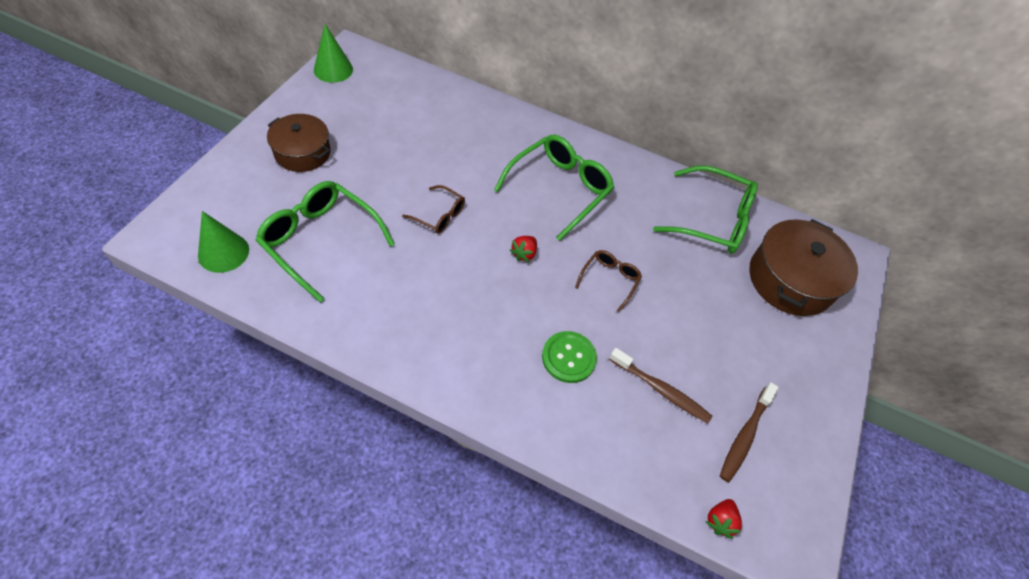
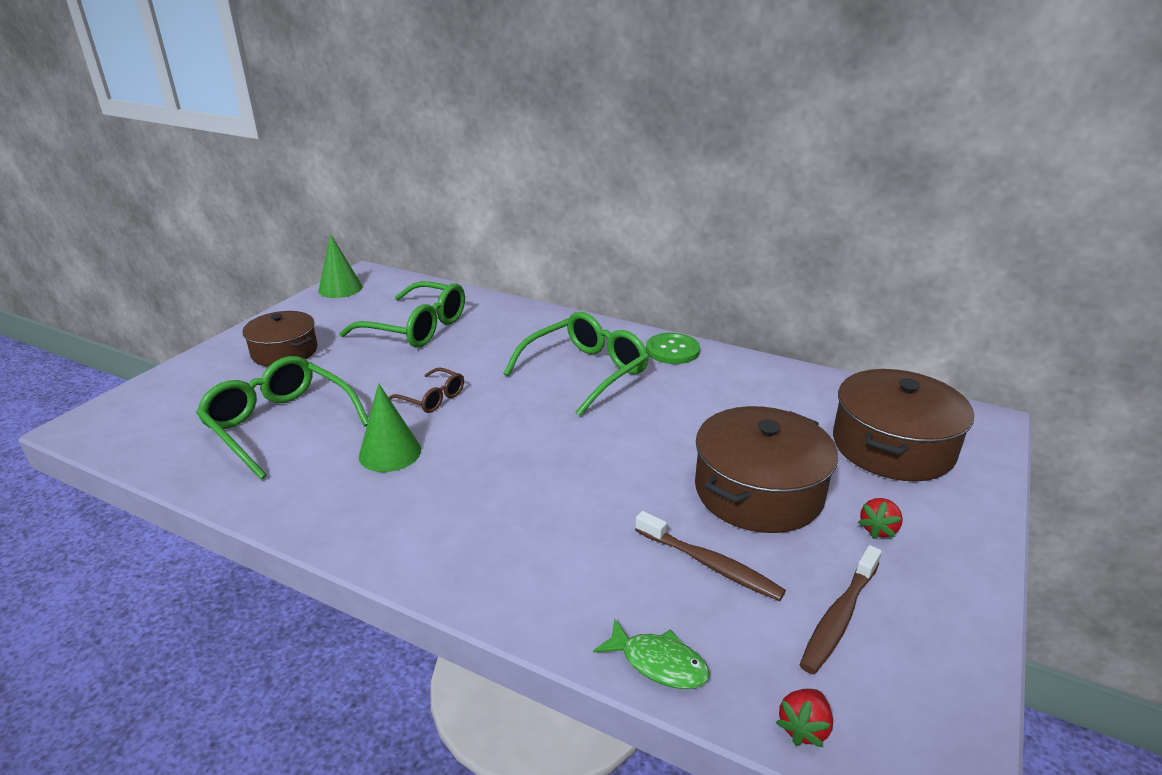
camera: 10 degrees right, 25 degrees down
green cone [198,211,249,273] -> green cone moved to [359,383,421,472]
red strawberry [510,236,537,262] -> red strawberry moved to [858,498,903,539]
green button [542,331,597,383] -> green button moved to [646,333,700,364]
brown glasses [575,250,642,312] -> none
green glasses [653,166,758,254] -> green glasses moved to [339,281,465,348]
none -> green fish [593,619,710,689]
none -> brown pot [695,406,838,533]

